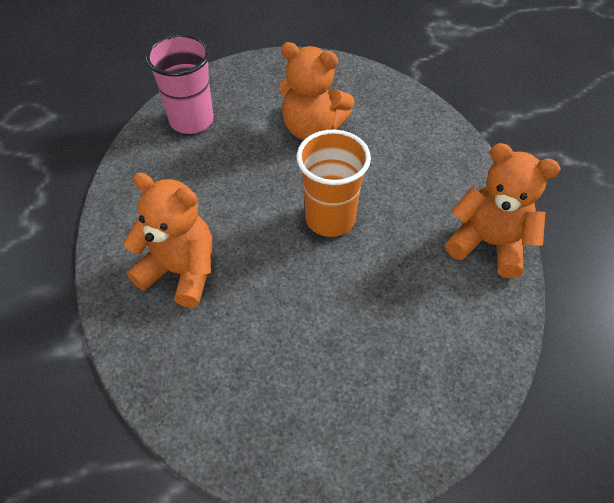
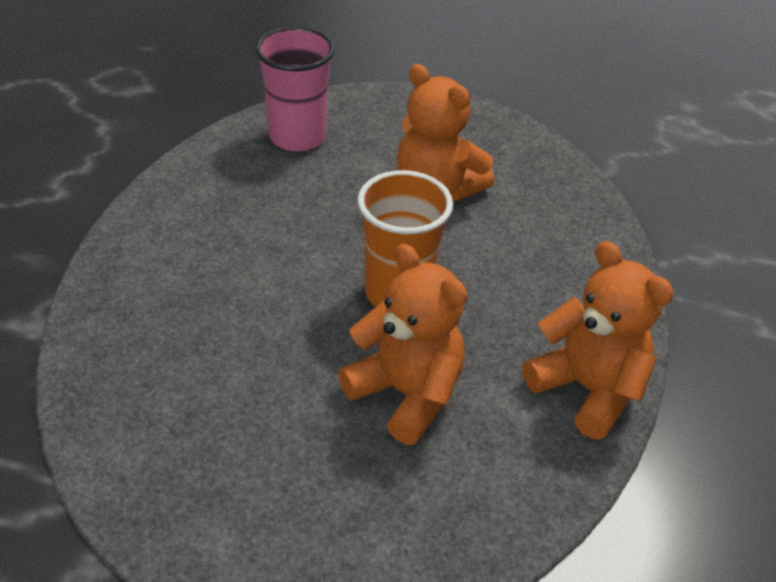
camera: 20 degrees right, 10 degrees down
orange teddy bear [123,173,212,308] -> orange teddy bear moved to [339,244,468,445]

